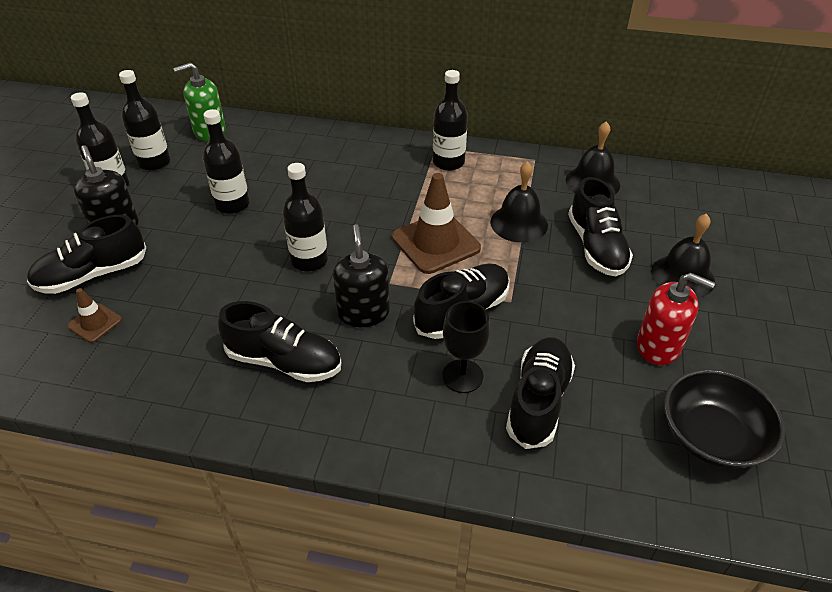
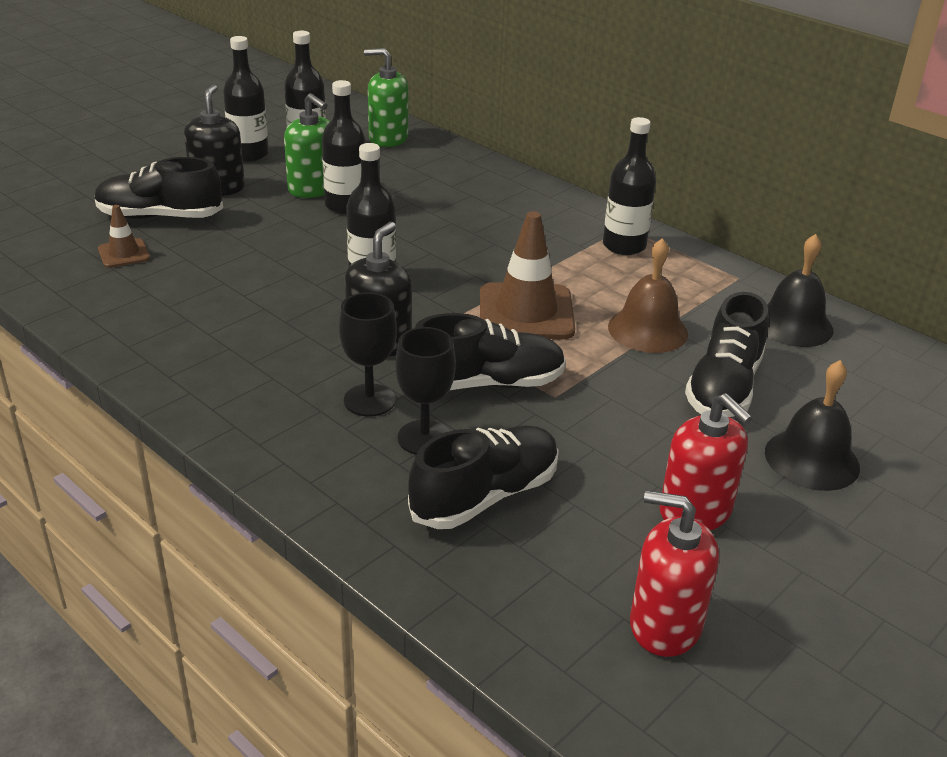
camera: 30 degrees right, 10 degrees down
black shoe [218,301,341,382] -> none
black bell [490,161,548,243] -> brown bell [608,238,688,353]
black bowl [664,369,785,469] -> red soap dispenser [630,491,719,657]
none -> green soap dispenser [284,93,330,198]
none -> black goblet [339,292,397,417]

